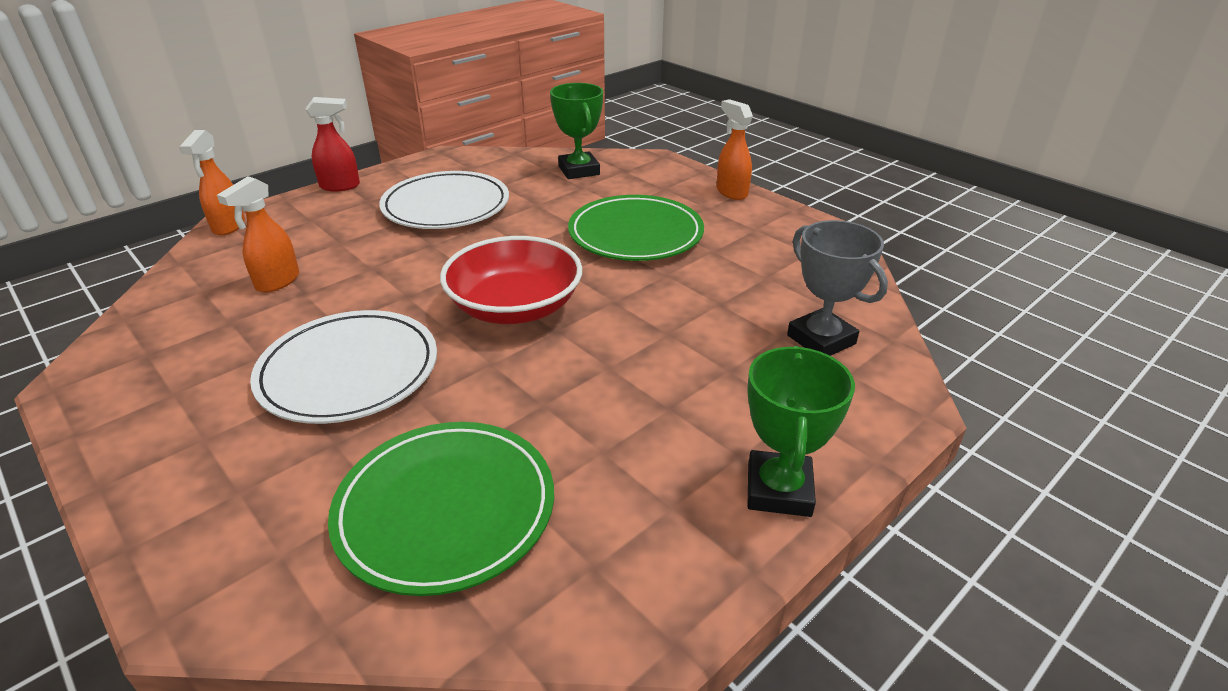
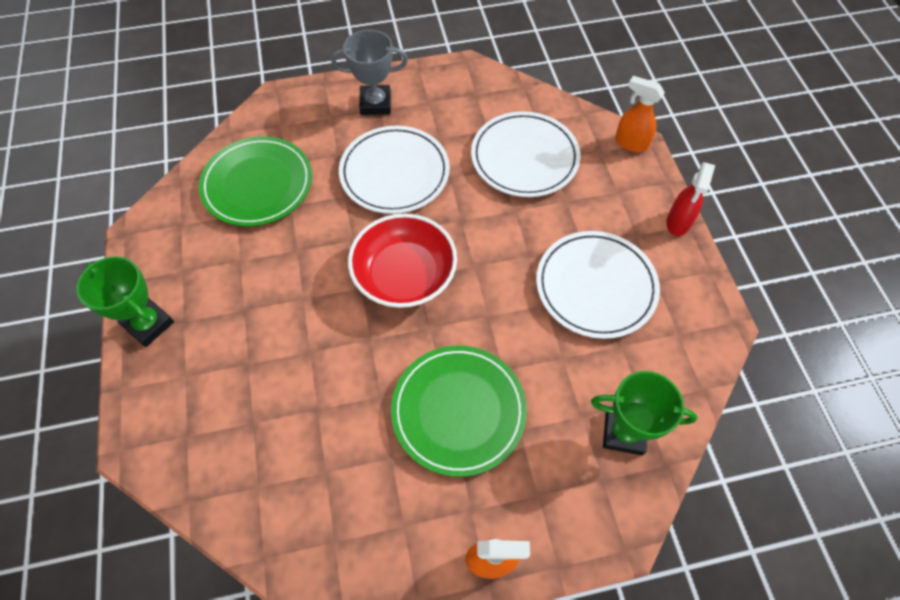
camera: 120 degrees right, 25 degrees up
orange spray bottle [217,176,299,293] -> white plate [471,111,581,197]
grey trophy [787,220,888,356] -> grey trophy moved to [332,29,408,115]

